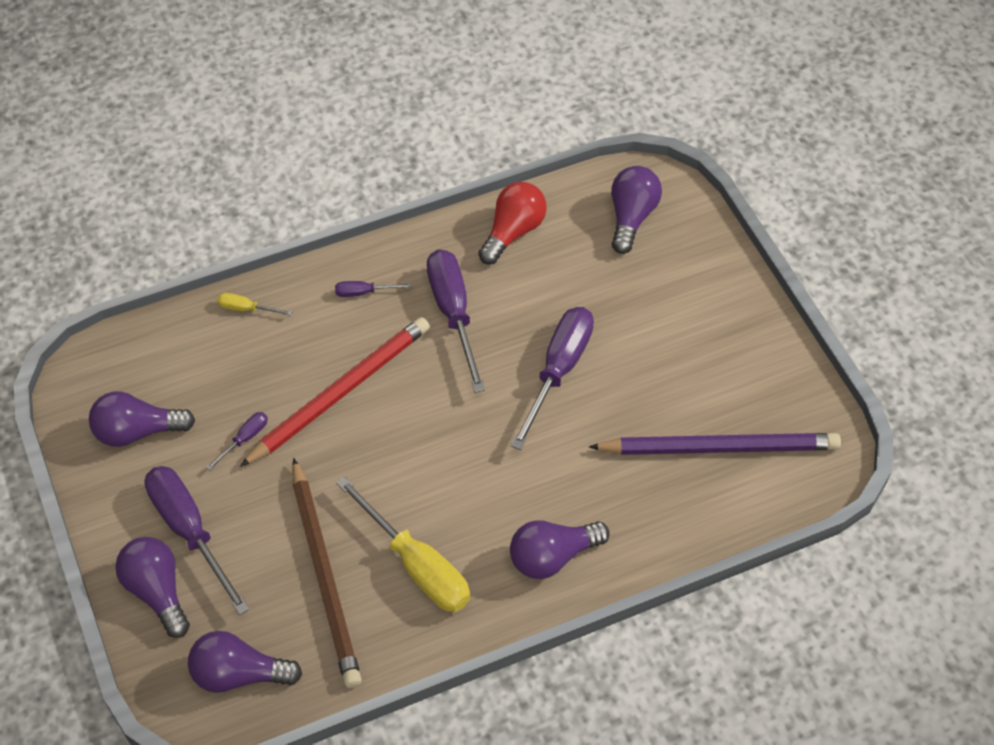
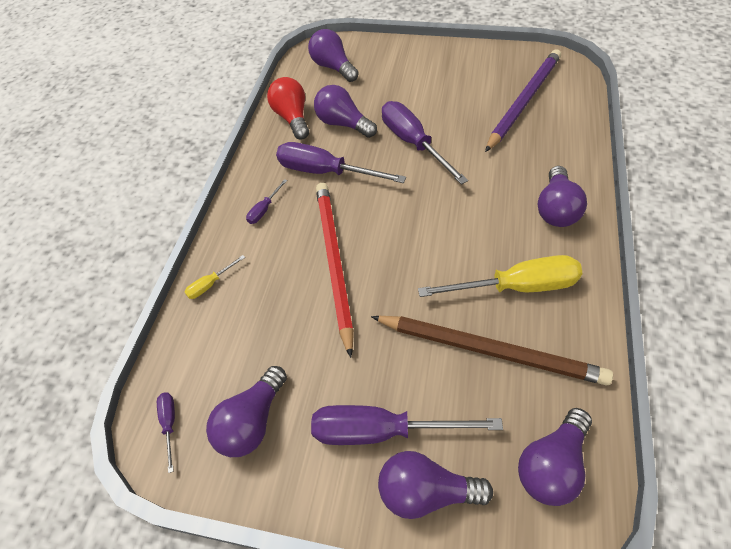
camera: 50 degrees left, 0 degrees up
purple screwdriver [207,412,268,470] -> purple screwdriver moved to [157,392,175,473]
none -> purple light bulb [314,85,377,138]

